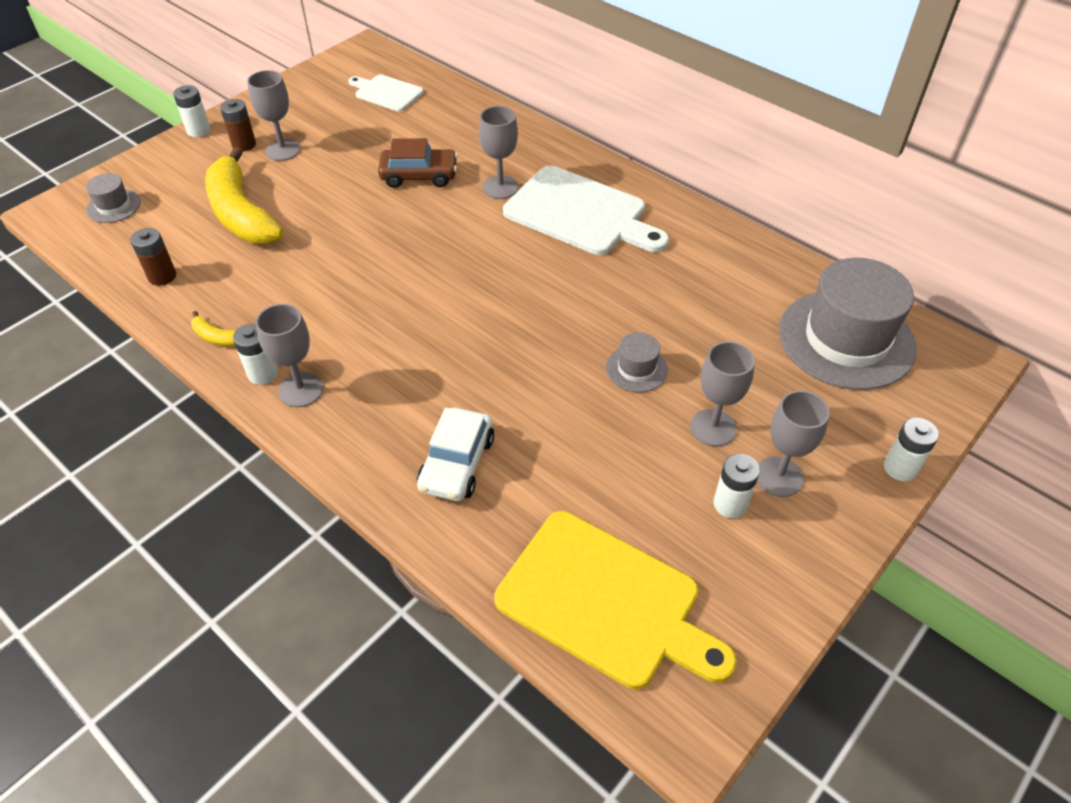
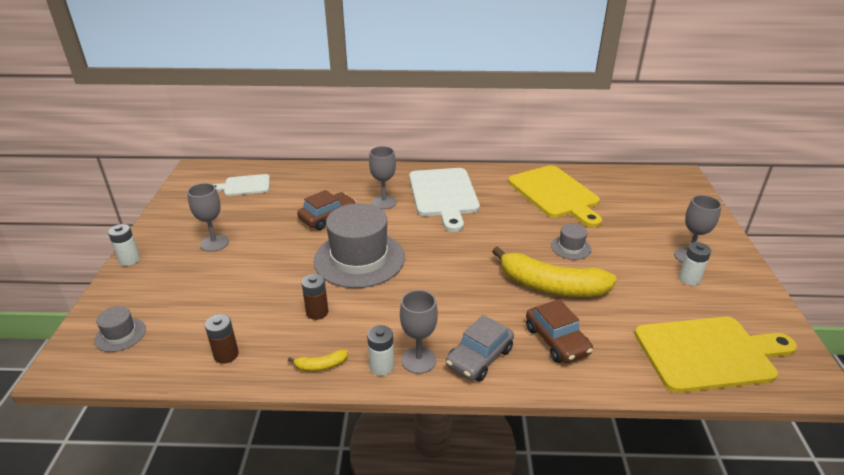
camera: 40 degrees left, 15 degrees down
yellow banana [205,147,283,243] -> yellow banana moved to [492,246,617,297]
brown battery [220,99,256,152] -> brown battery moved to [301,274,328,320]
white car [417,408,494,501] -> brown car [526,299,593,363]
white cutting board [503,165,669,255] -> white cutting board turned 90 degrees clockwise [409,168,480,232]
grey goblet [690,341,755,446] -> none
grey hat [779,258,917,390] -> grey hat moved to [314,203,405,288]
white battery [884,418,939,481] -> none
none -> grey car [446,315,514,382]
none -> yellow cutting board [508,165,602,227]

